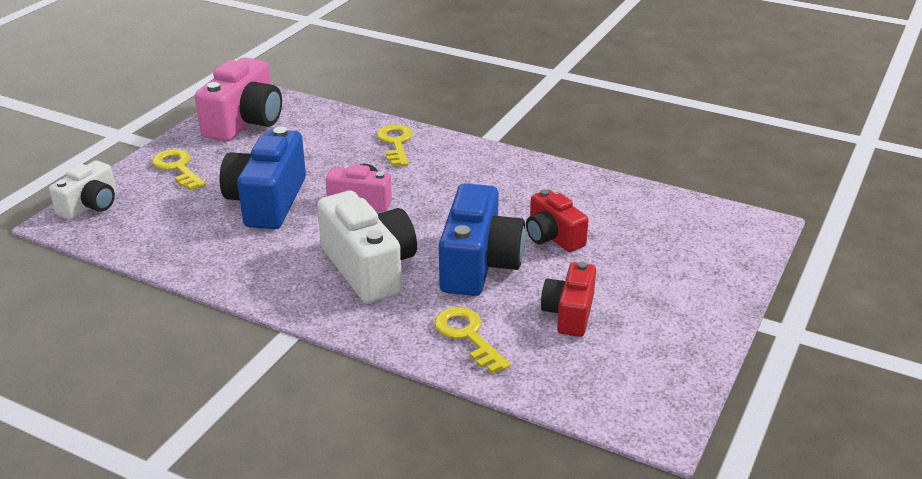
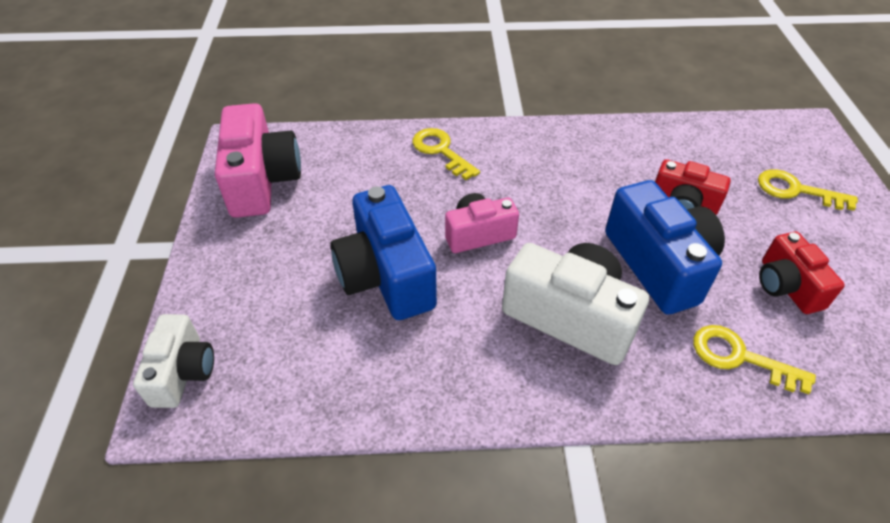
camera: 30 degrees left, 15 degrees up
yellow key [152,149,206,190] -> yellow key moved to [758,169,858,211]

